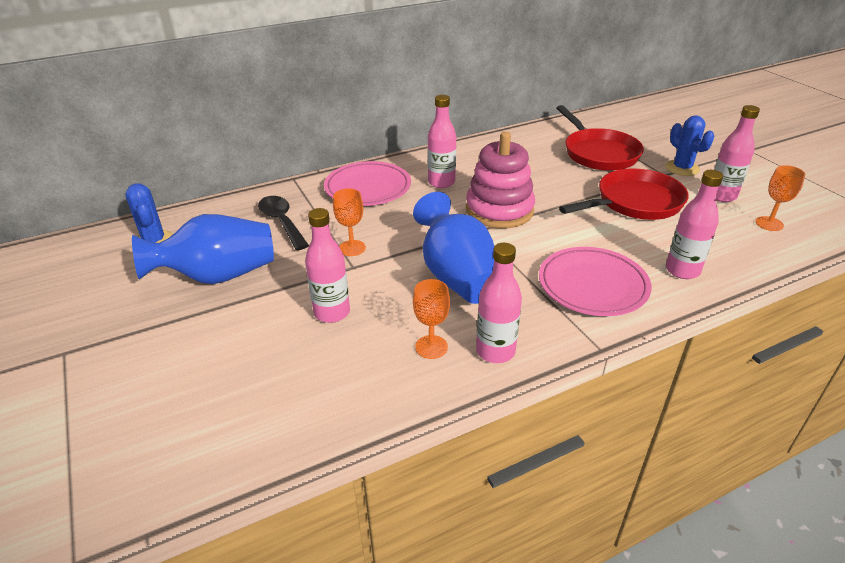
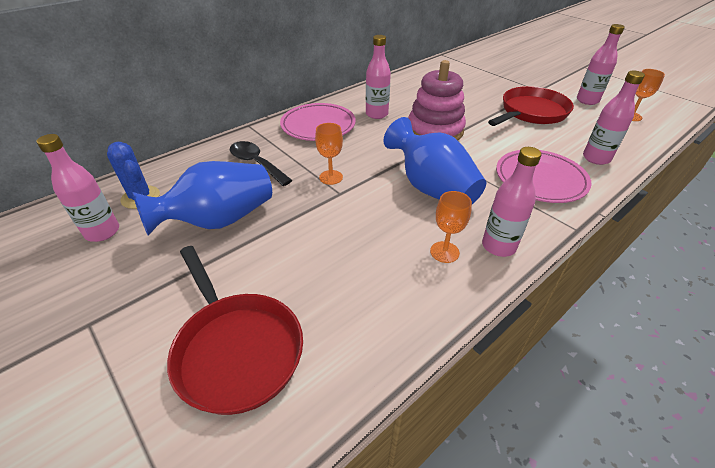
camera: 15 degrees left, 5 degrees up
pink bottle [305,208,350,323] -> pink bottle moved to [36,134,119,242]
red pan [557,105,644,171] -> red pan moved to [167,246,303,415]
blue cactus [666,116,714,176] -> none

